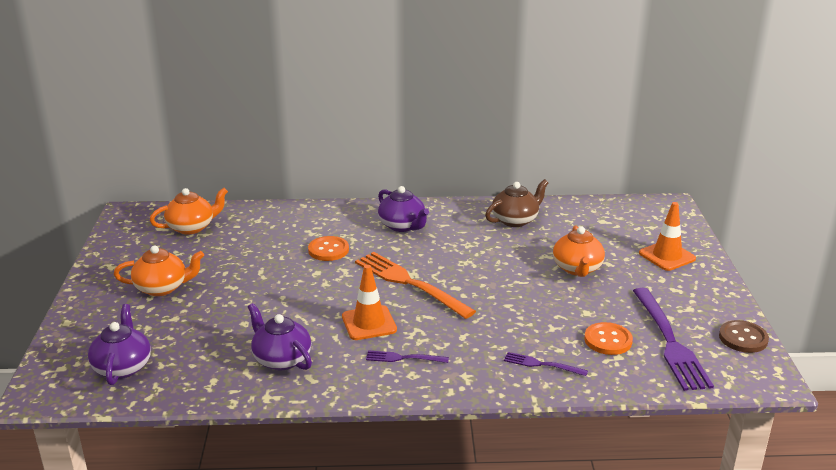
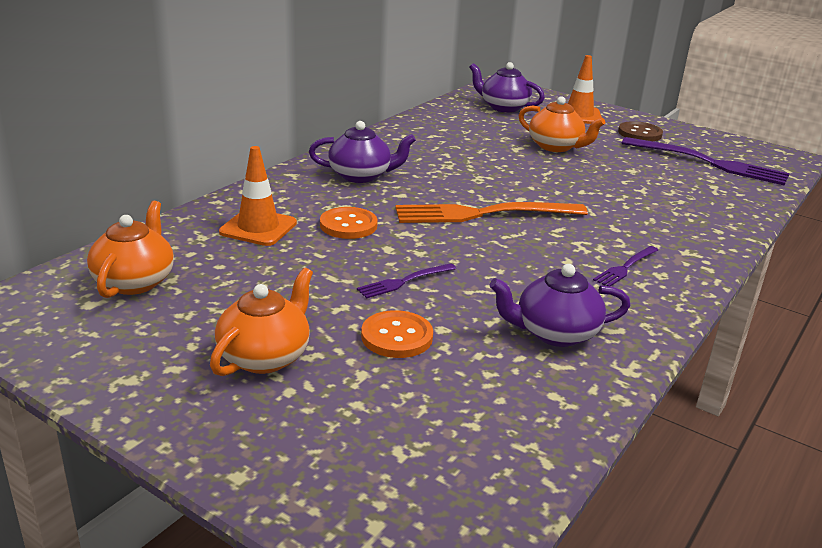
camera: 55 degrees left, 0 degrees up
purple teapot [88,304,151,385] -> purple teapot moved to [469,62,545,113]
orange traffic cone [342,265,397,340] -> orange traffic cone moved to [219,146,297,246]
brown teapot [485,179,548,227] -> none
purple fork [504,352,588,376] -> purple fork moved to [357,263,456,299]
orange button [584,322,633,355] -> orange button moved to [361,310,433,358]
brown button [719,320,769,353] -> brown button moved to [618,121,663,141]

